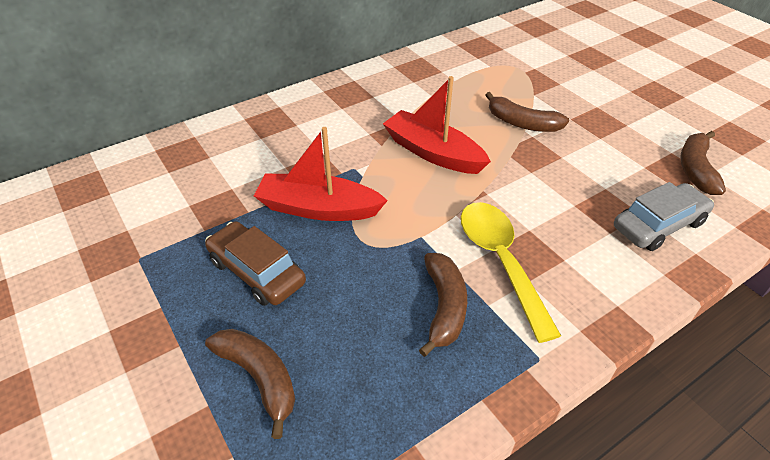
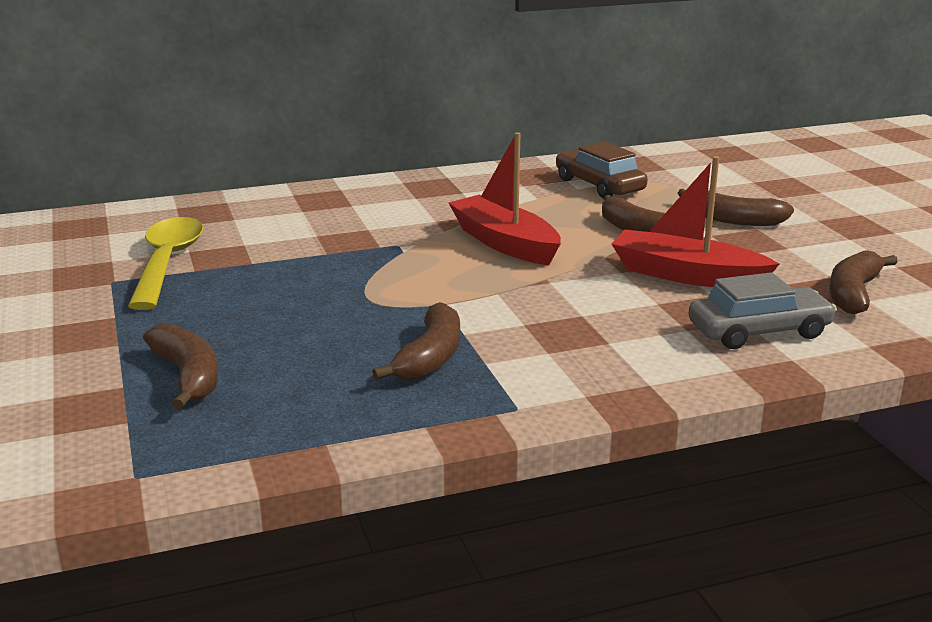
camera: 15 degrees right, 20 degrees down
brown car [205,221,306,306] -> brown car moved to [556,142,648,198]
red boat [254,127,388,221] -> red boat moved to [612,156,779,287]
yellow spoon [461,202,561,343] -> yellow spoon moved to [128,217,203,310]
none -> brown banana [678,189,794,226]

